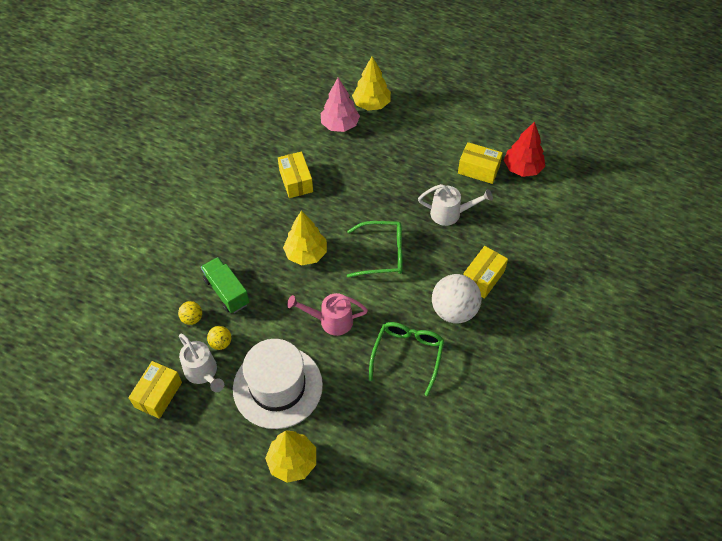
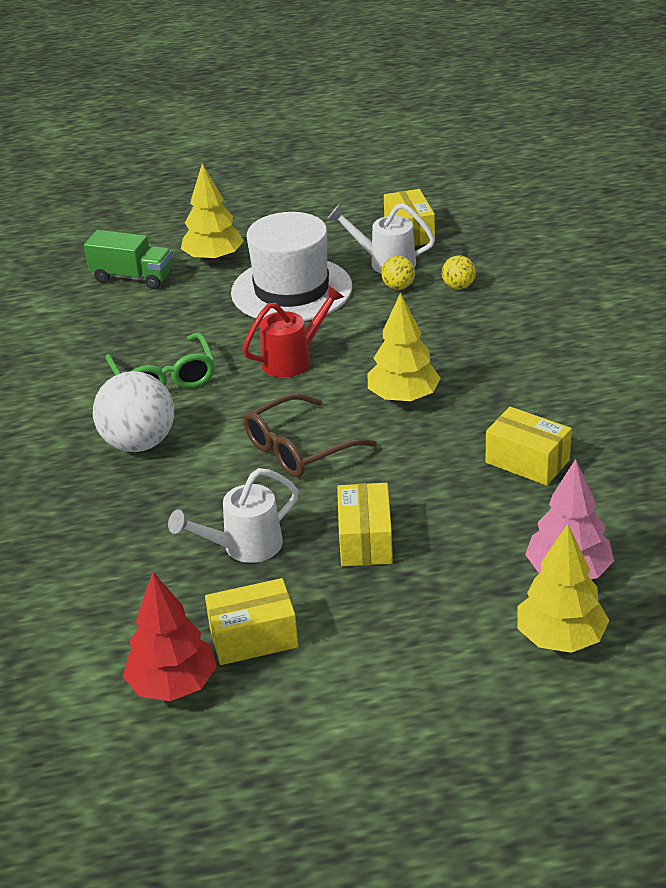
camera: 145 degrees right, 20 degrees down
green truck [201,257,249,313] -> green truck moved to [84,230,173,289]
pink watering can [287,293,368,336] -> red watering can [242,285,344,377]
green glasses [347,221,403,277] -> brown glasses [244,393,377,477]
yellow box [463,246,508,299] -> yellow box moved to [337,483,393,566]

